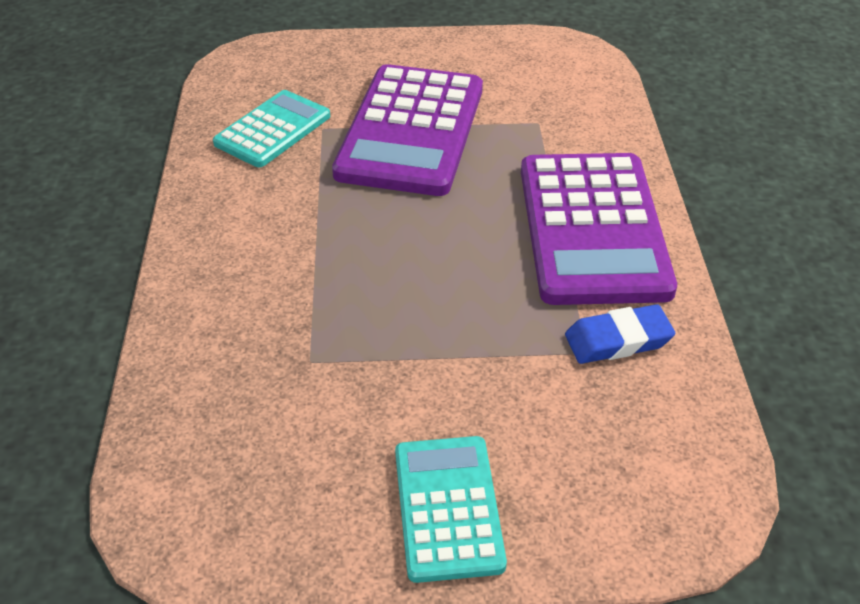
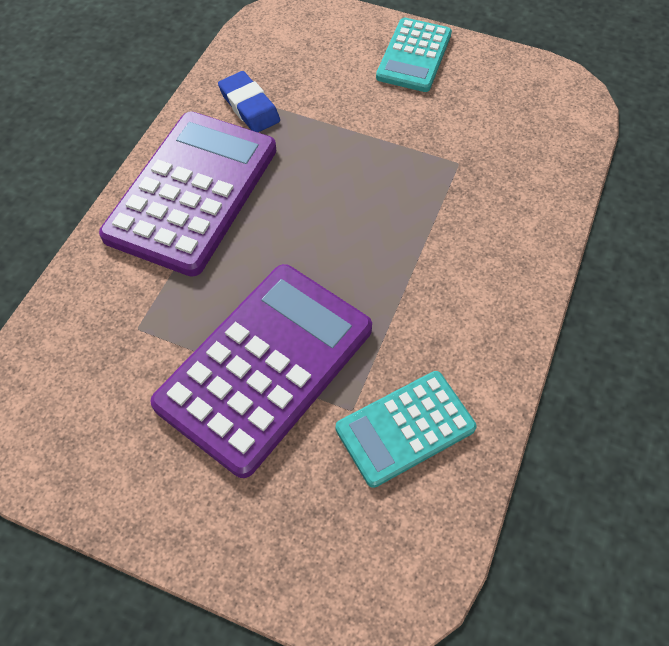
camera: 155 degrees left, 15 degrees up
blue eraser [565,304,675,364] -> blue eraser turned 45 degrees clockwise [218,71,280,132]

